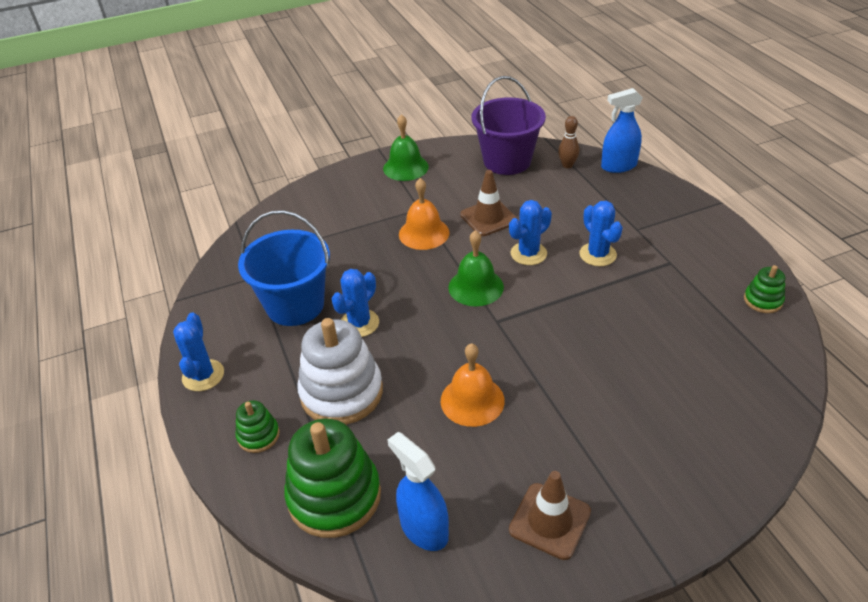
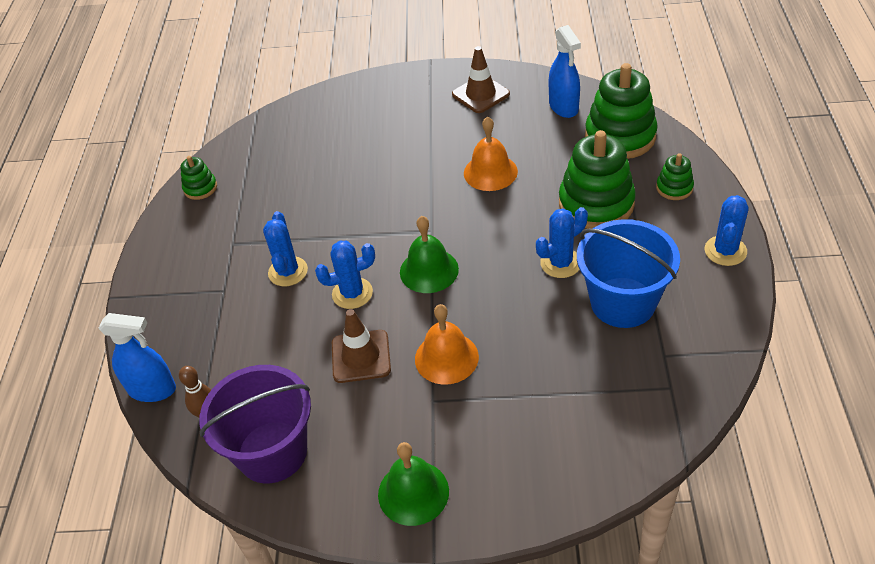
camera: 155 degrees left, 5 degrees up
white stacking toy [297,318,383,425] -> green stacking toy [559,130,636,229]

